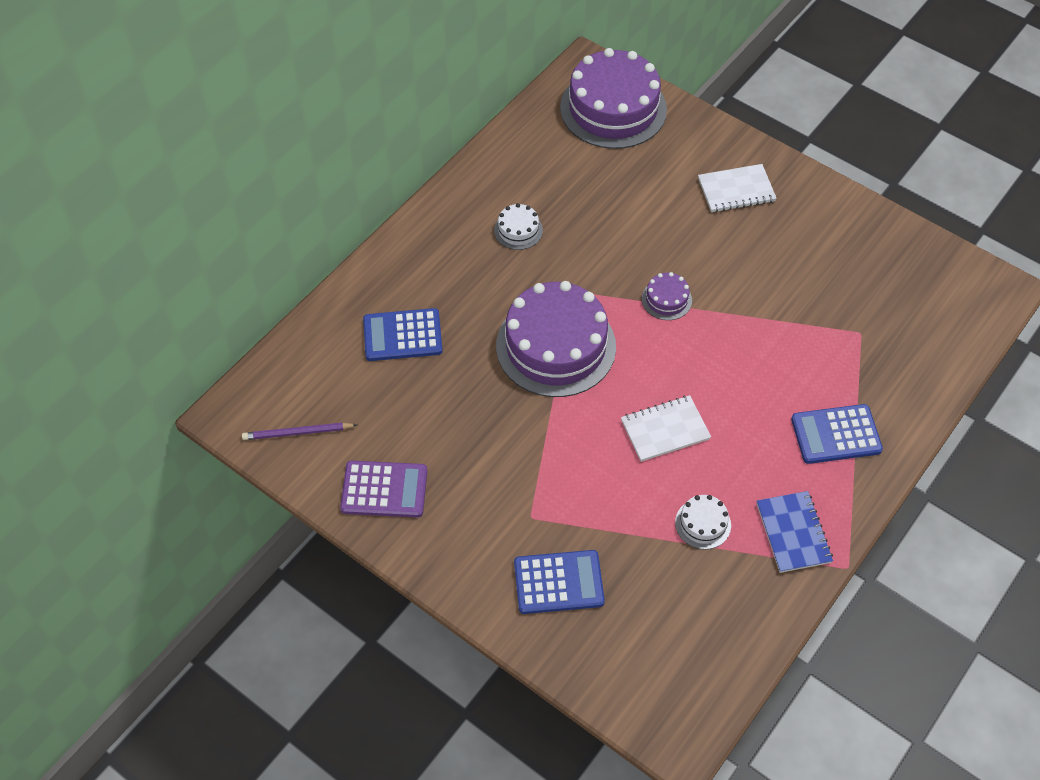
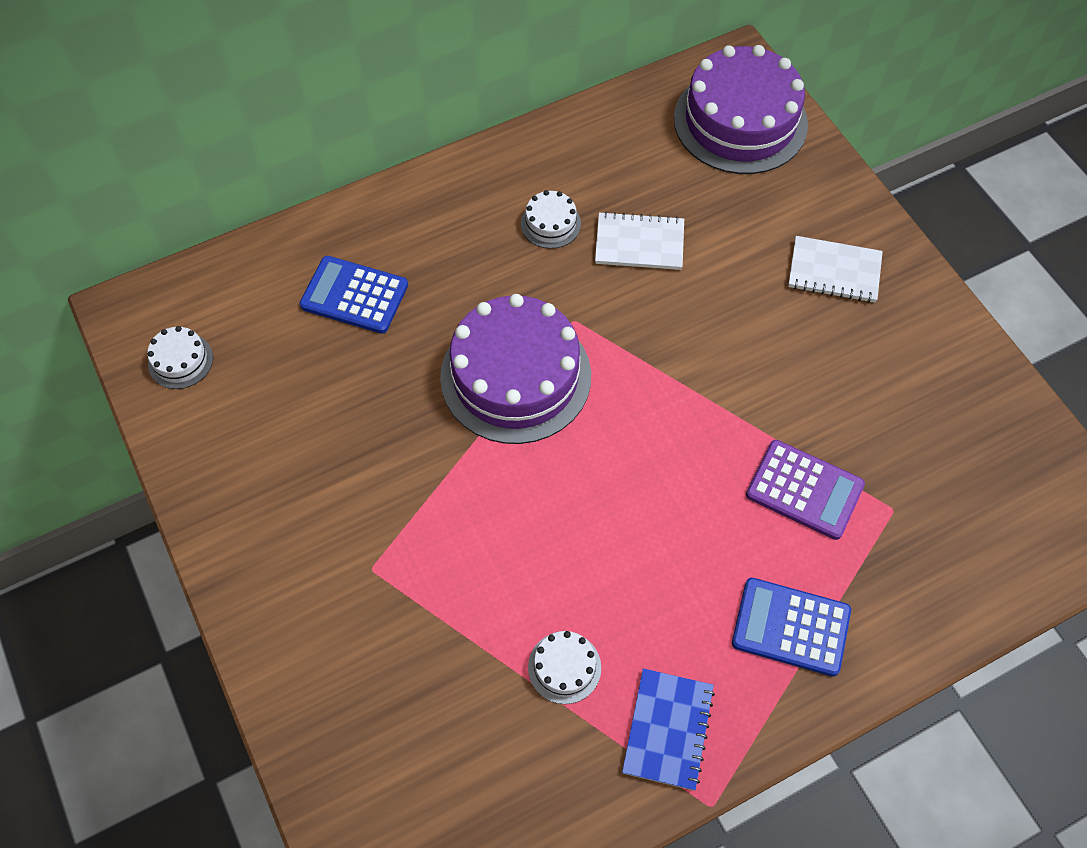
camera: 25 degrees right, 5 degrees up
purple pencil [242,422,357,440] -> white cake [147,326,213,389]
purple calculator [340,461,427,518] -> purple calculator moved to [746,440,865,540]
blue calculator [514,550,605,614] -> none
white notebook [621,395,711,462] -> white notebook moved to [595,211,684,270]
purple cake [642,272,692,320] -> none

